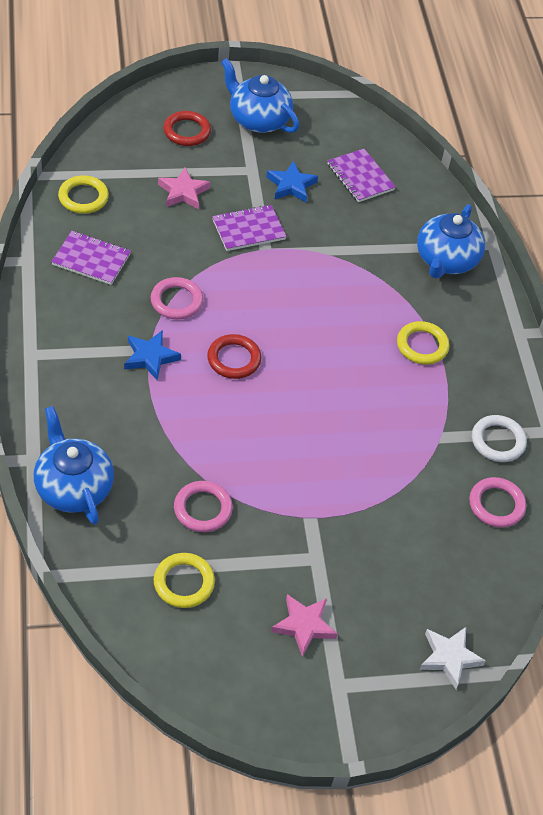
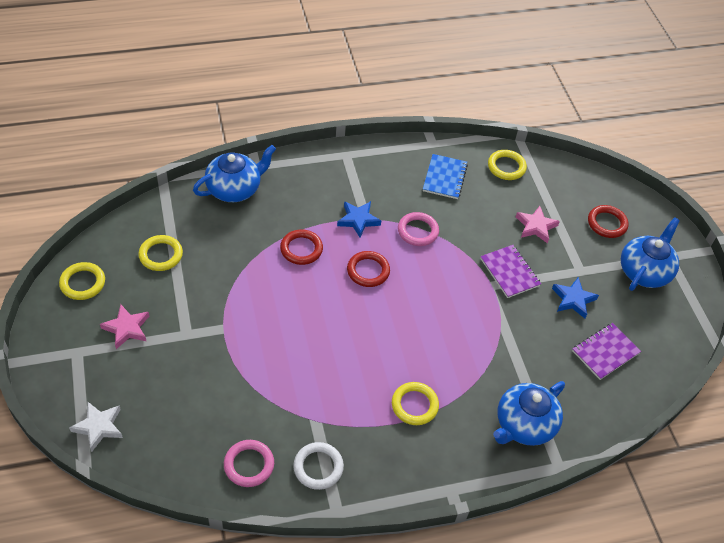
camera: 85 degrees right, 0 degrees up
purple notebook [51,231,131,285] -> blue notebook [423,154,468,199]
pink ring [174,481,233,532] -> none
blue teapot [417,204,485,279] -> blue teapot turned 60 degrees counterclockwise [493,381,565,446]
none -> yellow ring [59,262,105,300]
none -> red ring [280,229,323,265]

